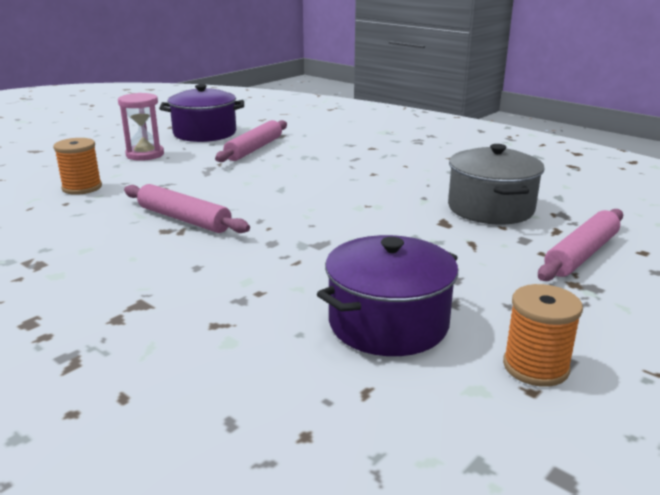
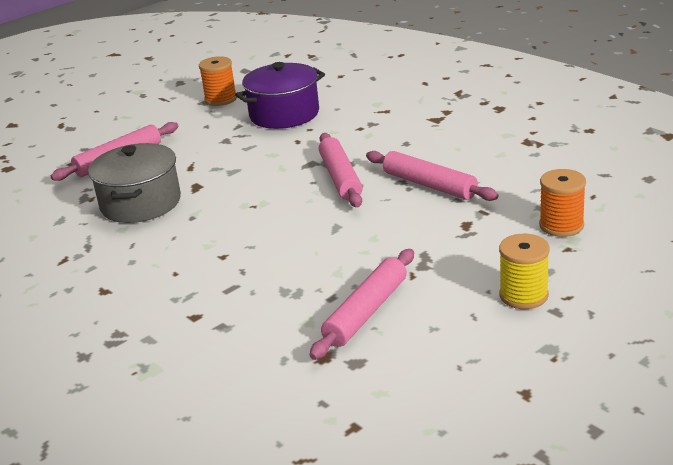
camera: 170 degrees left, 5 degrees up
pink hourglass [118,93,164,161] -> yellow spool [499,234,550,309]
purple pot [159,84,244,142] -> none
none -> pink rolling pin [319,133,362,207]

